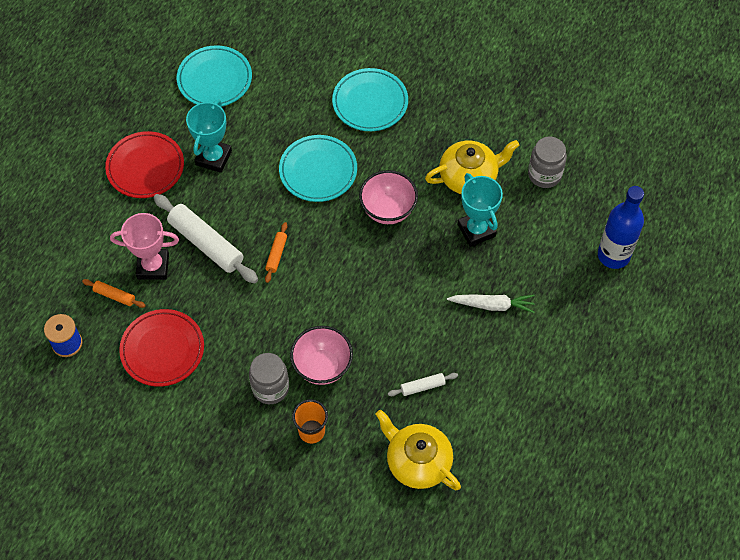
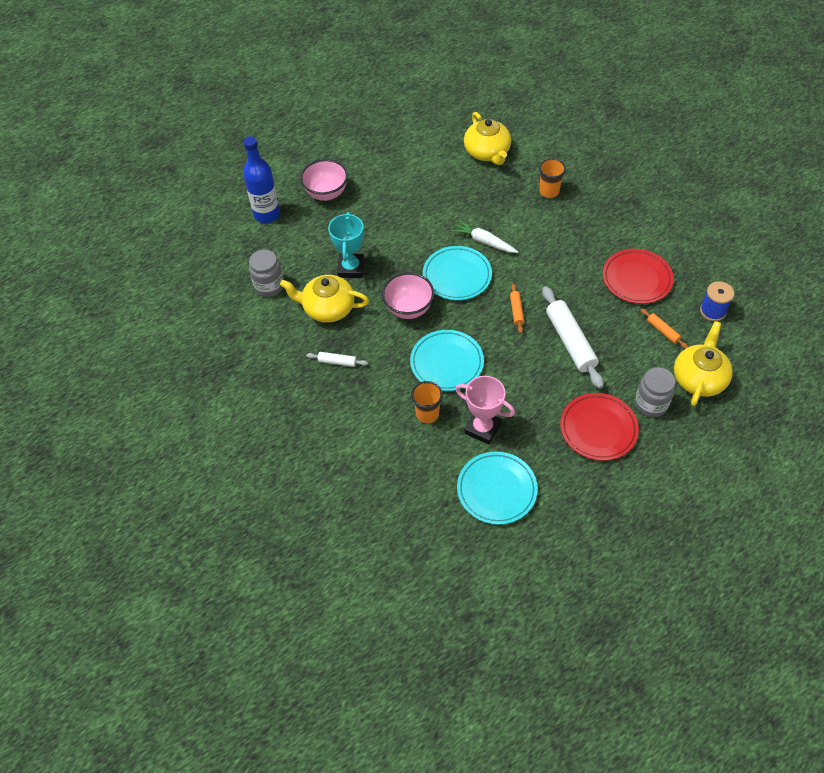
camera: 150 degrees left, 5 degrees down
pink trophy [110,213,179,280] -> pink trophy moved to [455,376,515,444]
turquoise trophy [186,99,232,173] -> none
grey jar [249,353,289,404] -> grey jar moved to [635,367,675,417]
orange rolling pin [265,222,287,283] -> orange rolling pin turned 45 degrees counterclockwise [510,284,524,334]
pink bowl [290,326,353,385] -> pink bowl moved to [300,159,348,201]
turquoise plate [332,68,408,131] -> turquoise plate moved to [423,246,492,300]
white rolling pin [388,373,458,396] -> white rolling pin moved to [306,352,368,367]
white carrot [447,294,535,313] -> white carrot moved to [451,220,518,253]
none -> orange cup [411,381,443,424]
none -> yellow teapot [674,321,733,406]

